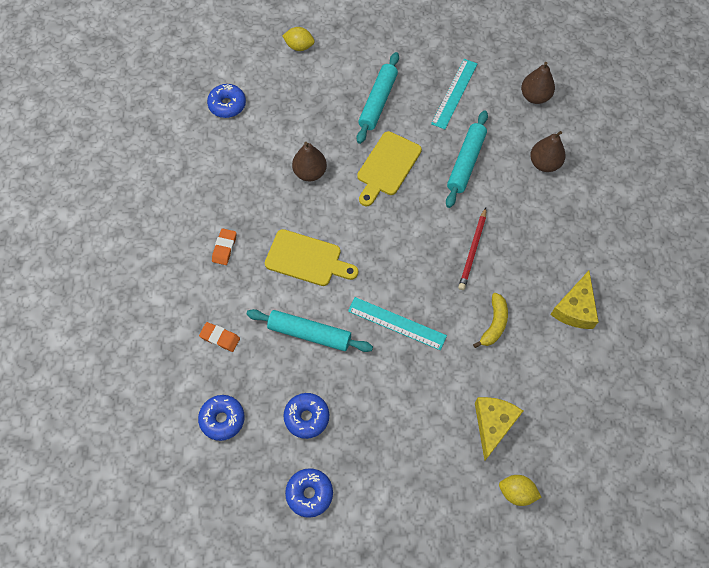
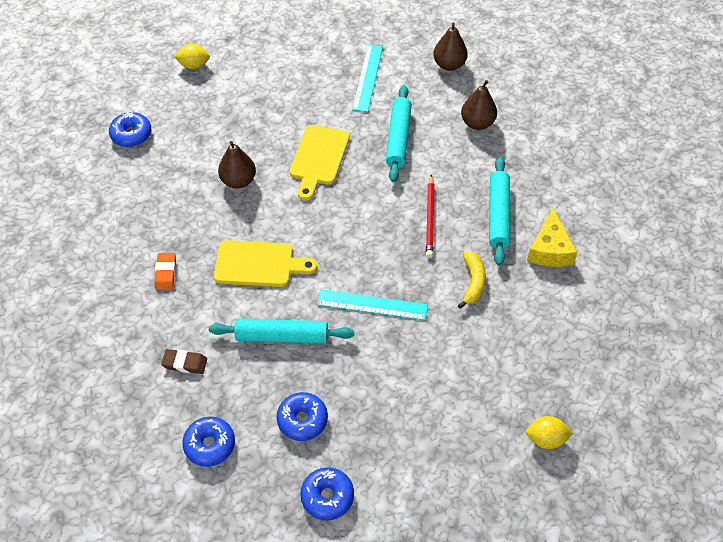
camera: 15 degrees left, 10 degrees down
orange eraser [199,322,240,352] -> brown eraser [161,349,207,374]
turquoise rolling pin [357,52,399,144] -> turquoise rolling pin moved to [489,157,510,266]
yellow cheese [475,397,523,461] -> none

